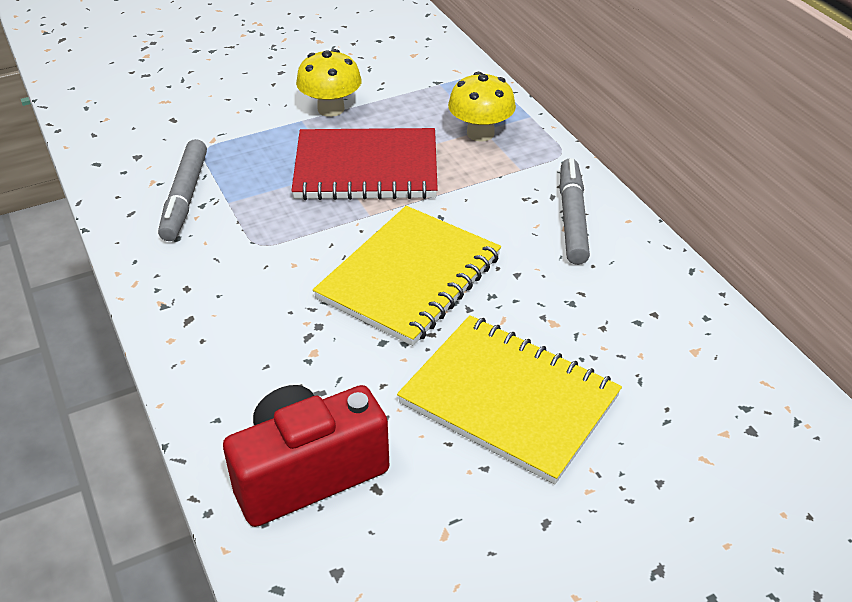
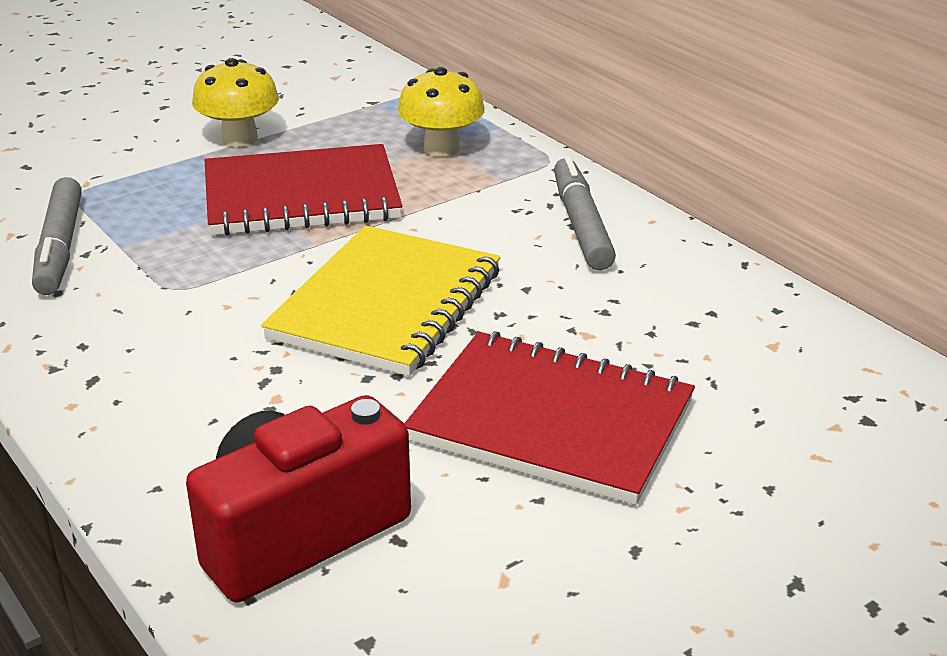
camera: 10 degrees left, 10 degrees down
yellow notebook [397,315,622,484] -> red notebook [404,331,695,505]

